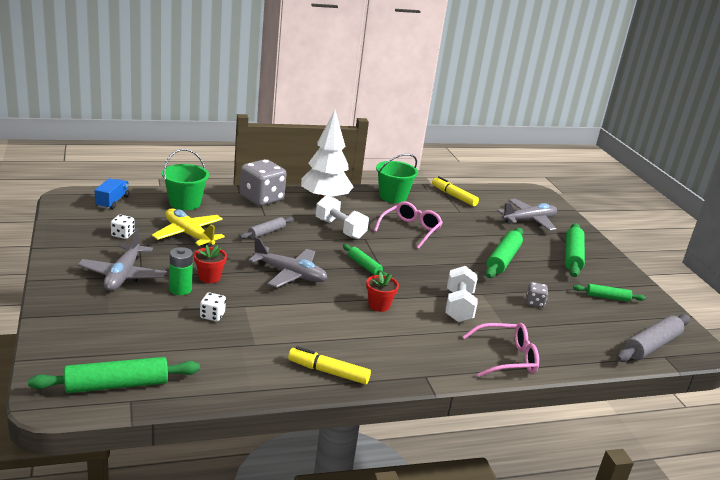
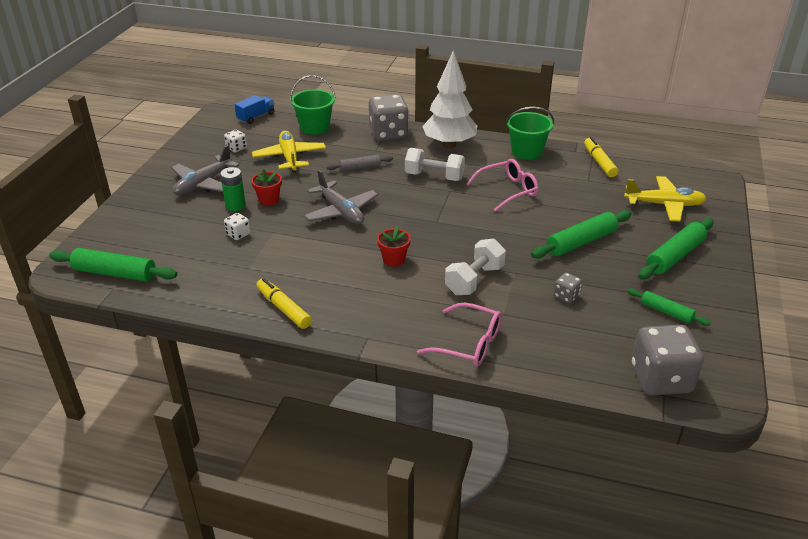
camera: 35 degrees right, 10 degrees up
white dumbbell [316,195,369,239] -> white dumbbell turned 60 degrees counterclockwise [405,148,465,181]
green rolling pin [343,244,387,276] -> none
grey plane [497,199,557,231] -> yellow plane [624,176,707,221]
grey rolling pin [616,314,690,362] -> grey dice [631,325,704,395]

